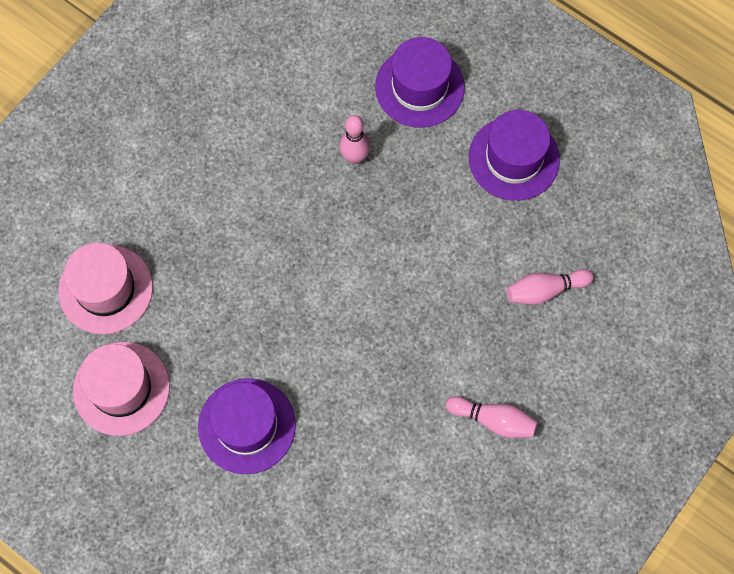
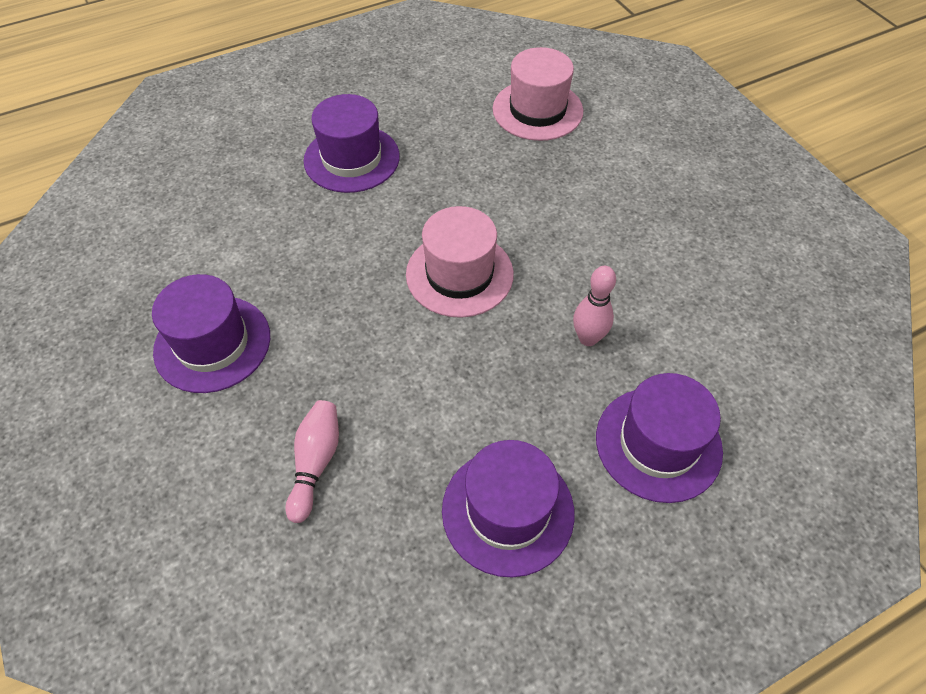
camera: 115 degrees right, 15 degrees down
pink hat [73,342,170,436] -> pink hat moved to [406,206,514,318]
pink bowling pin [446,396,538,438] -> purple hat [152,274,270,393]

